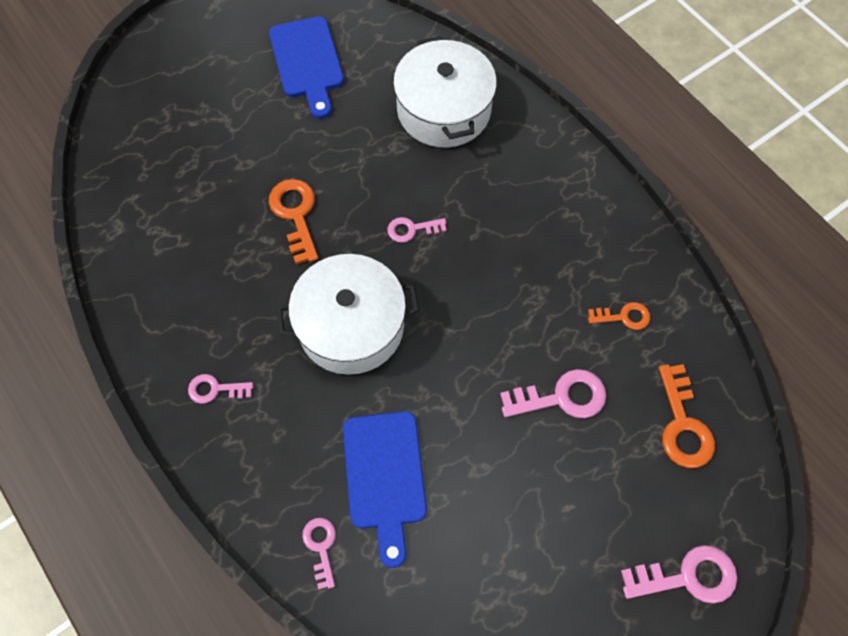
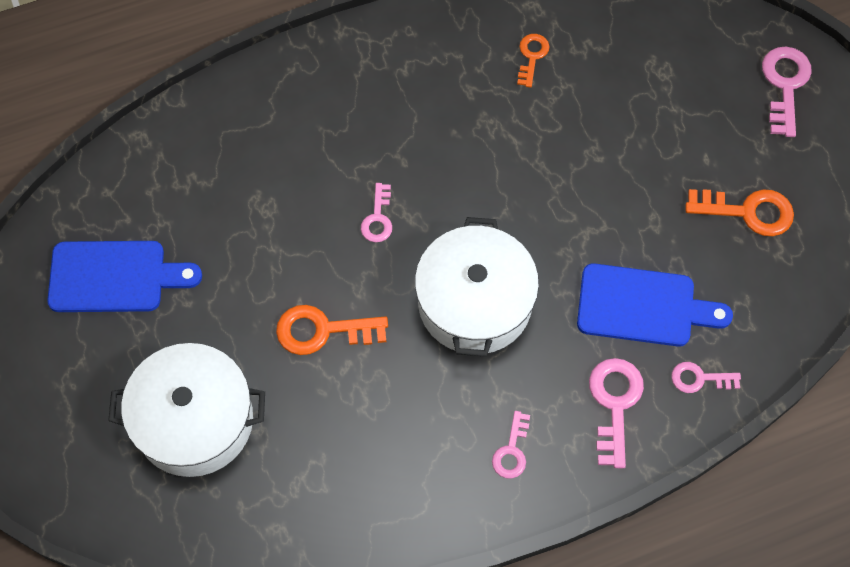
camera: 75 degrees left, 0 degrees up
white pot [393,36,497,148] -> white pot moved to [108,343,265,477]
pink key [500,369,606,418] -> pink key moved to [589,358,644,468]
orange key [659,364,715,468] -> orange key moved to [685,189,794,236]

